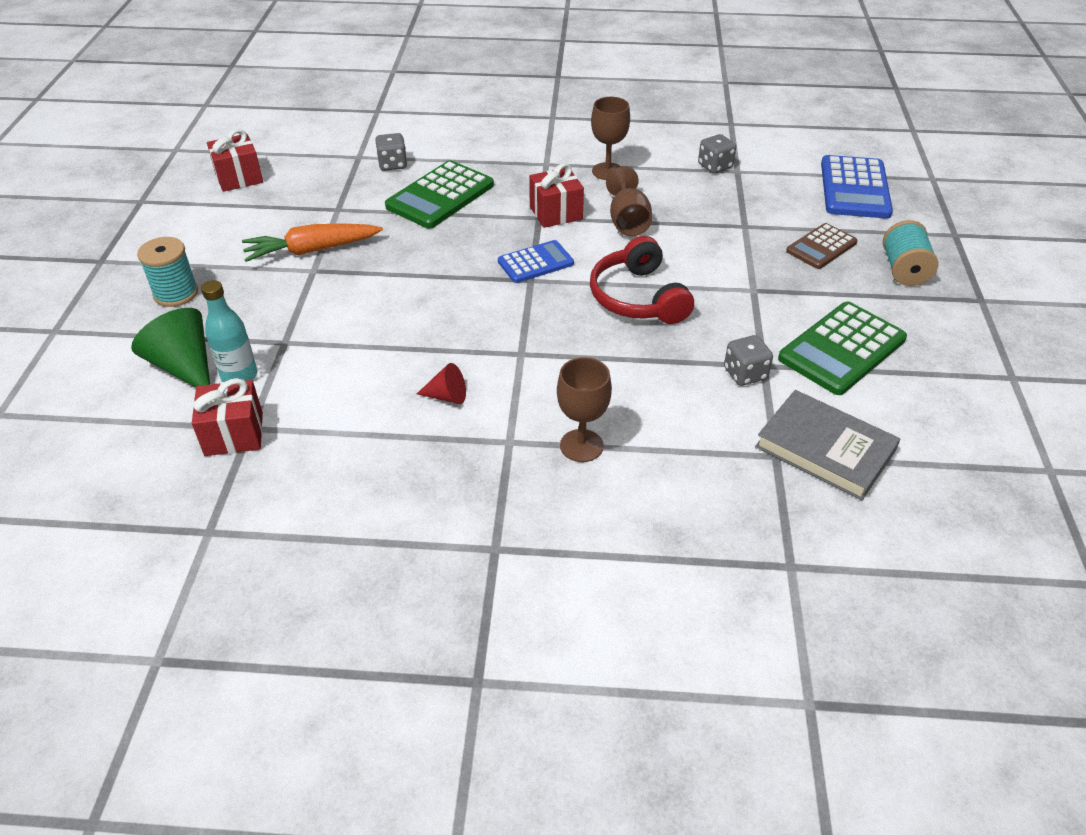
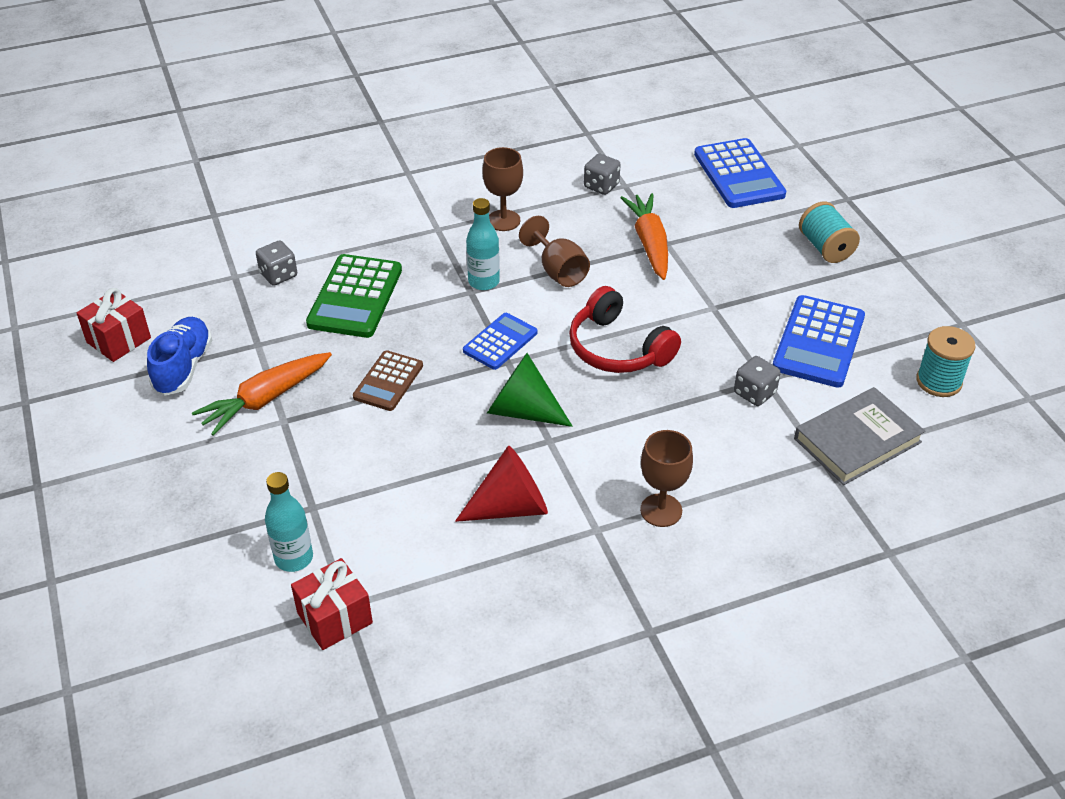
camera: 25 degrees left, 0 degrees up
green cone [131,308,210,388] -> green cone moved to [487,353,573,427]
turquoise spool [137,237,198,307] -> turquoise spool moved to [916,326,976,397]
red cone [417,363,466,404] -> red cone [455,446,548,522], size x1.83
red gift [529,163,584,228] -> turquoise bottle [466,198,500,290]
grey book [755,390,901,501] -> grey book turned 45 degrees counterclockwise [794,387,925,485]
green calculator [778,302,907,395] -> blue calculator [773,295,865,388]
brown calculator [786,223,857,269] -> brown calculator moved to [353,350,423,411]
none -> blue shoe [147,317,213,396]
none -> orange carrot [620,193,668,280]

